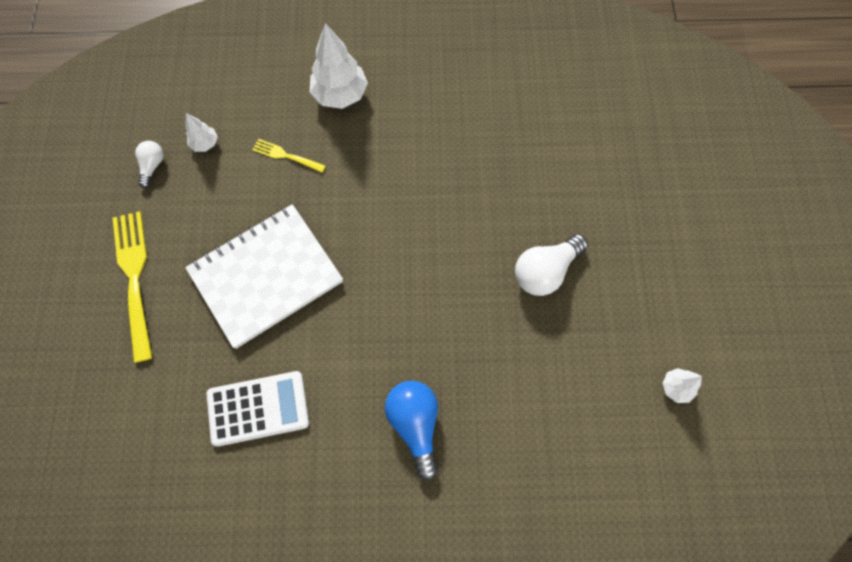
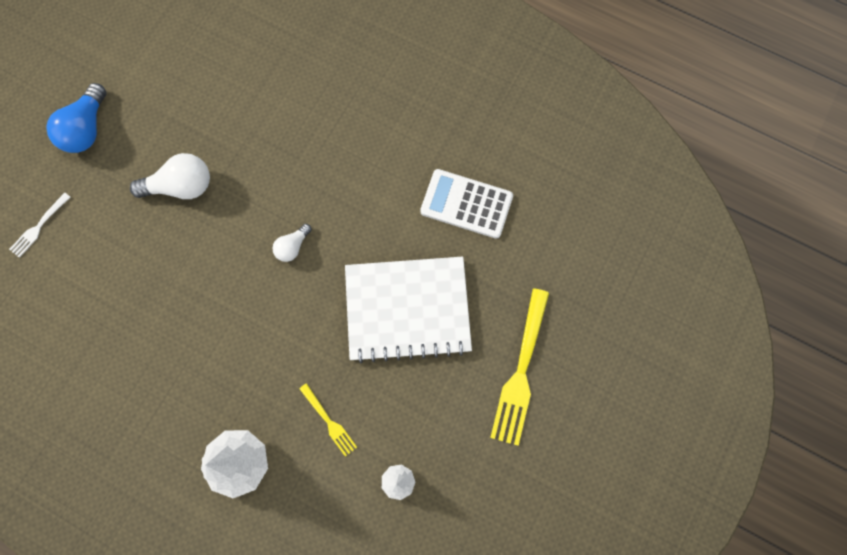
camera: 150 degrees left, 5 degrees up
white light bulb [135,141,164,189] -> white light bulb moved to [273,224,312,262]
blue light bulb [385,381,438,480] -> blue light bulb moved to [46,83,107,153]
white tree [663,368,702,403] -> none
none -> white fork [9,193,70,258]

